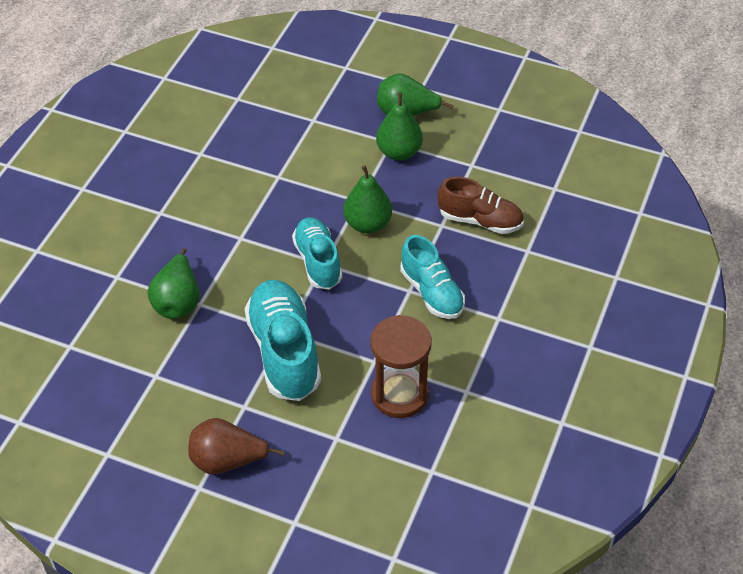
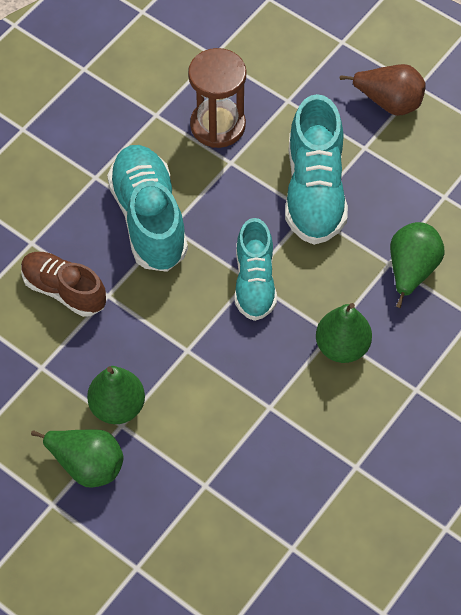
camera: 165 degrees left, 10 degrees up
green pear [343,165,392,233] -> green pear moved to [316,303,372,363]
turquoise shoe [400,235,465,319] -> turquoise shoe [107,145,188,272], size x1.51

